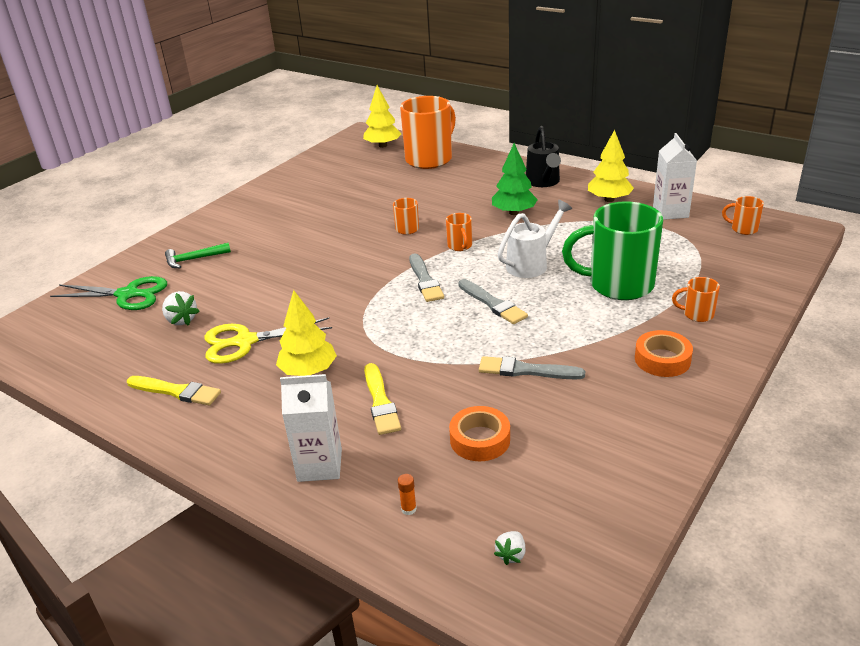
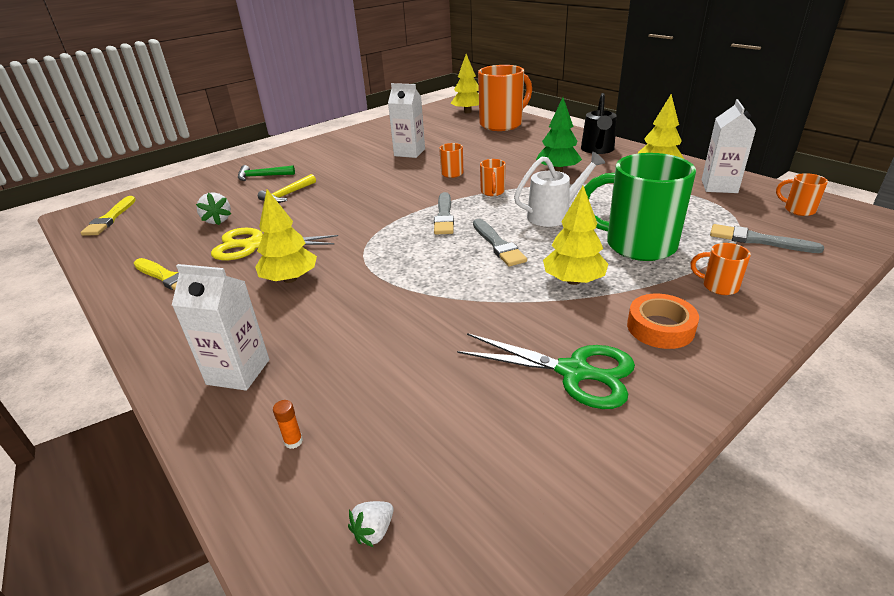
camera: 15 degrees right, 0 degrees up
green scissors [50,276,167,310] -> green scissors moved to [457,333,635,409]
yellow brush [364,363,401,435] -> yellow brush moved to [80,196,136,236]
orange tape [449,406,510,461] -> none
grey brush [479,356,585,379] -> grey brush moved to [710,224,824,253]
none -> yellow hammer [258,174,316,203]
none -> white carton [388,83,425,158]
none -> yellow tree [543,186,608,285]

